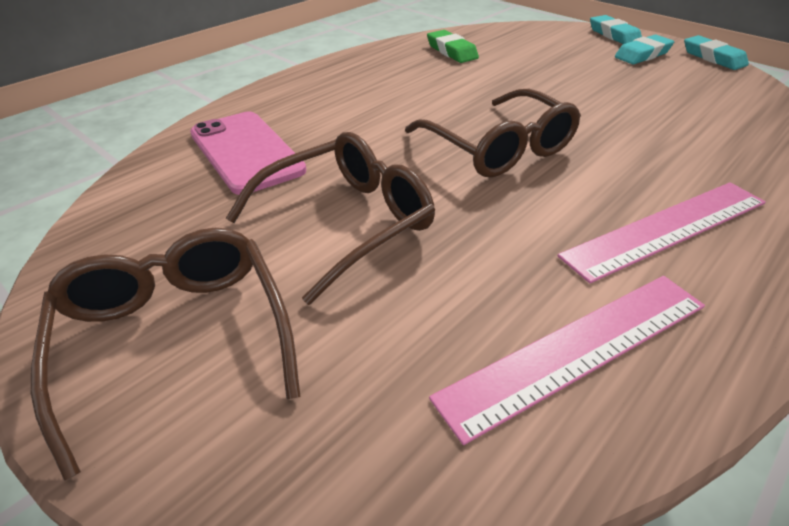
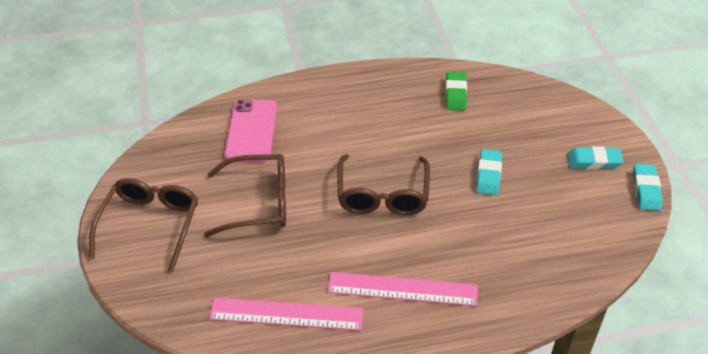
camera: 35 degrees right, 5 degrees up
turquoise eraser [590,15,642,44] -> turquoise eraser moved to [476,149,502,195]

